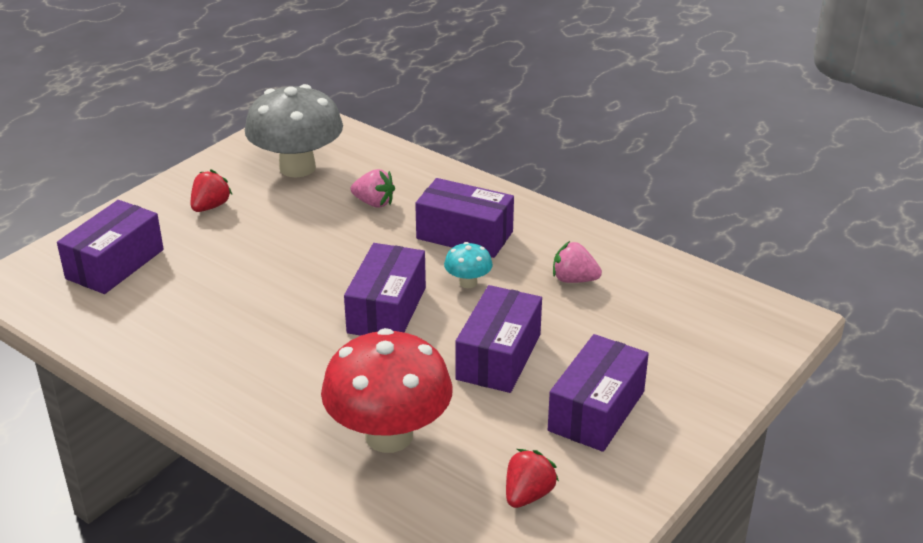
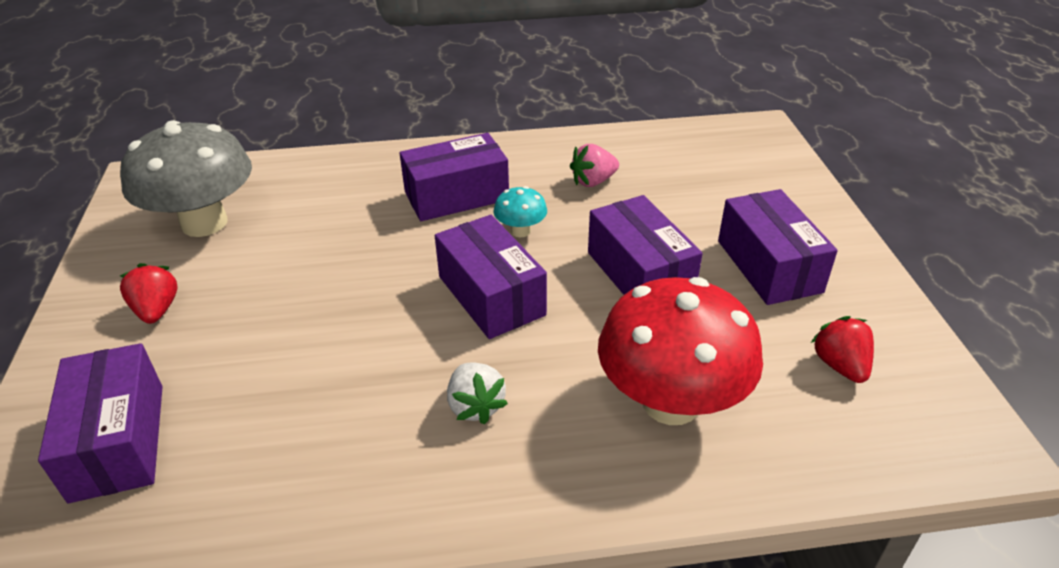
camera: 45 degrees left, 5 degrees up
pink strawberry [350,169,395,208] -> none
none -> white strawberry [447,362,508,425]

